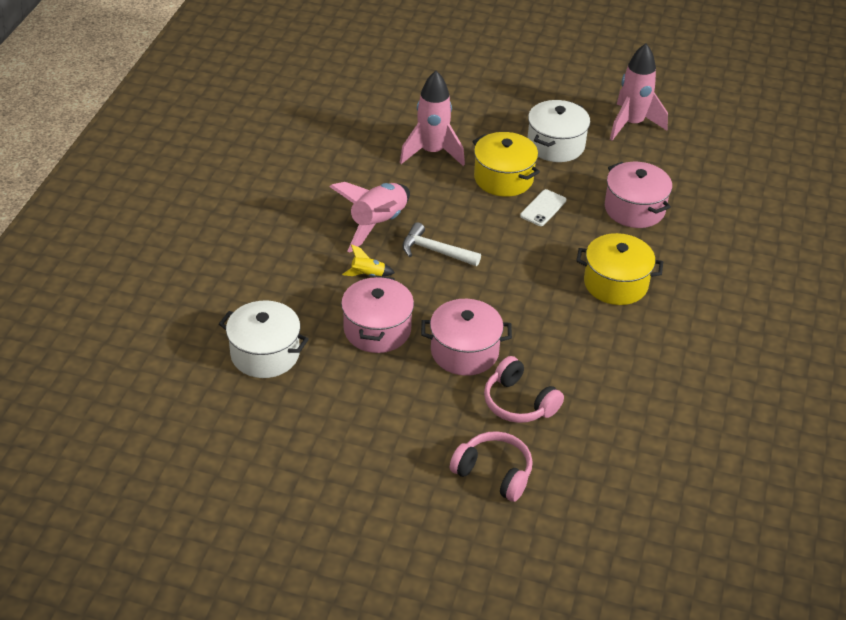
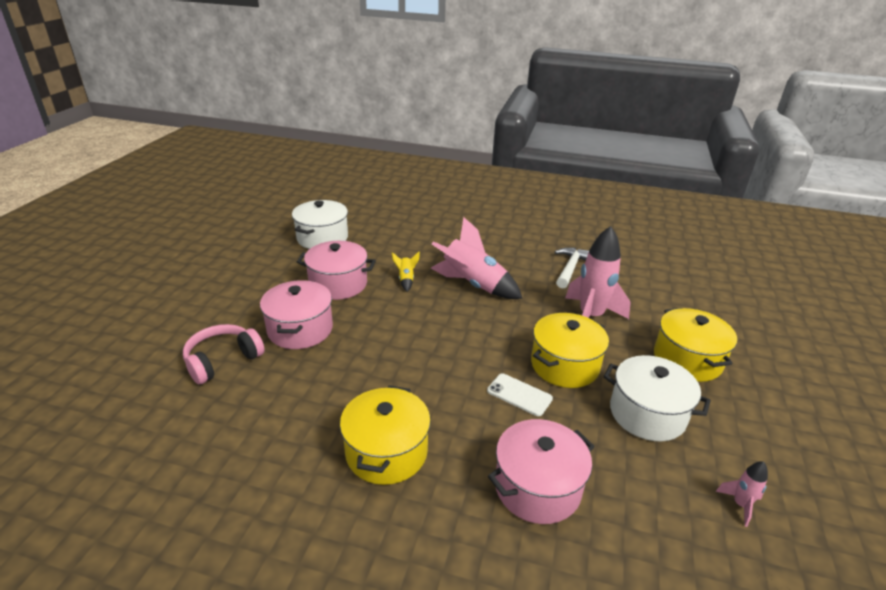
camera: 90 degrees right, 10 degrees down
white hammer [402,222,481,266] -> white hammer moved to [555,247,589,288]
pink headphones [450,431,533,502] -> none
pink rocket [610,44,668,140] -> pink rocket [716,461,768,527], size x0.45
none -> yellow pot [654,308,737,382]

